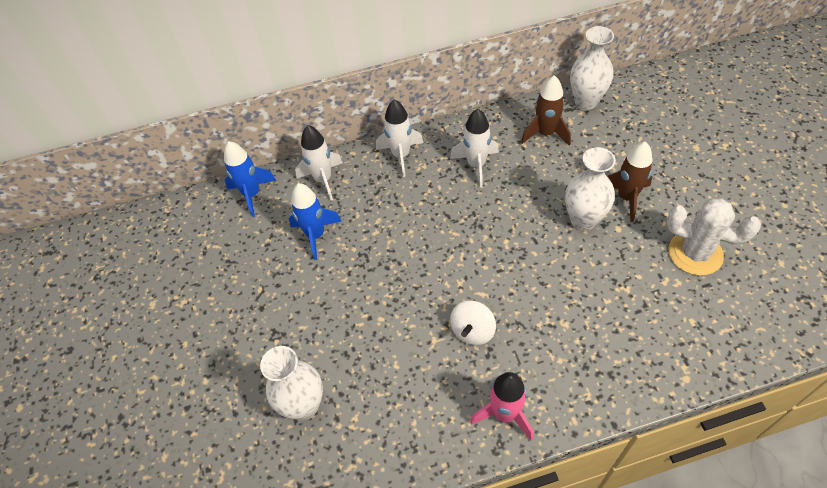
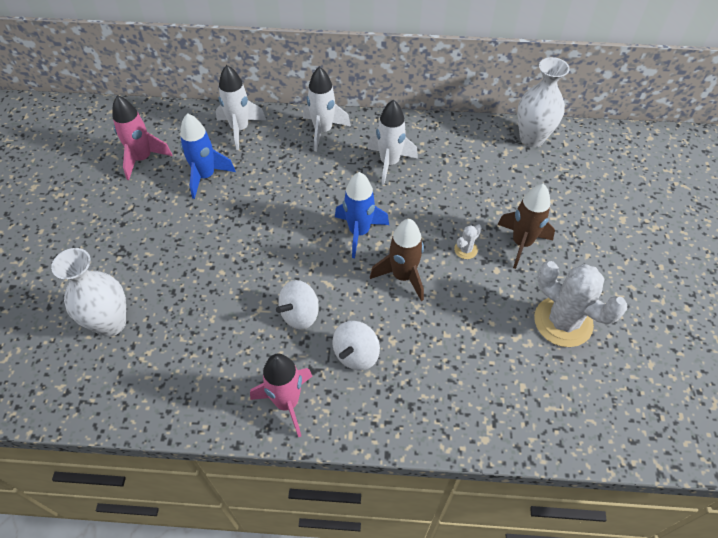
camera: 15 degrees right, 0 degrees up
blue rocket [224,141,276,217] -> blue rocket moved to [335,172,389,258]
brown rocket [521,75,571,146] -> brown rocket moved to [370,219,424,301]
white vase [565,147,616,231] -> white cactus [454,224,482,259]
none -> pink rocket [112,95,173,180]
none -> white spinning top [333,321,380,370]

